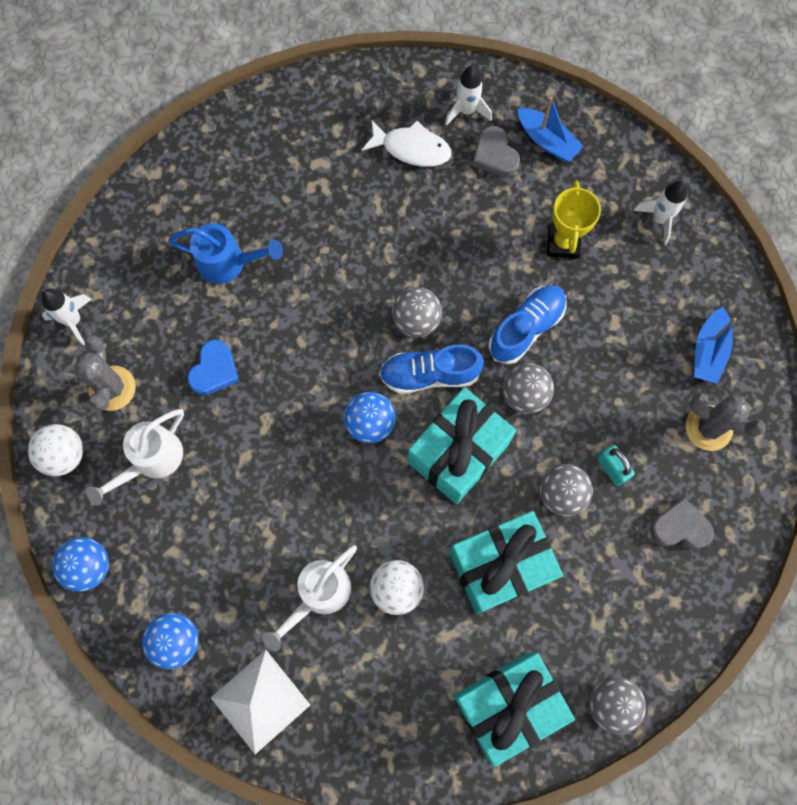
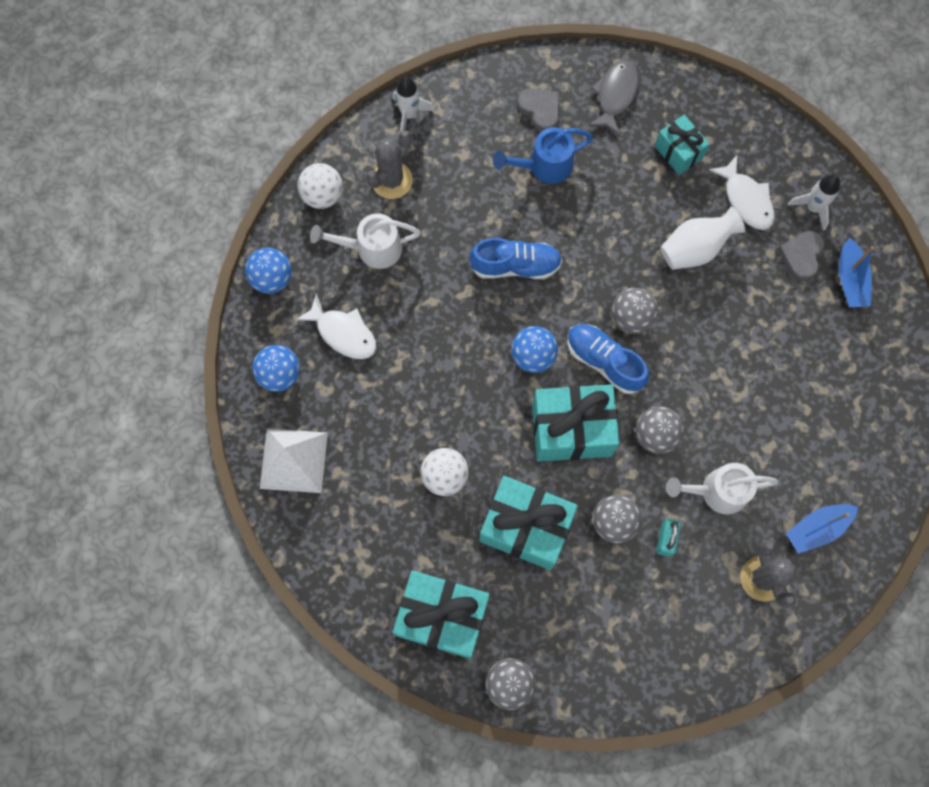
camera: 45 degrees right, 0 degrees up
blue watering can [168,223,283,284] -> blue watering can turned 105 degrees clockwise [493,127,593,184]
blue heart [187,339,239,395] -> none
white watering can [262,545,357,651] -> white watering can moved to [666,463,779,514]
blue shoe [489,285,567,365] -> blue shoe moved to [469,238,562,279]
yellow trophy [547,181,601,259] -> none
white rocket [634,181,687,245] -> none
grey heart [650,498,714,549] -> grey heart moved to [517,88,559,132]
none -> white fish [295,293,376,359]
none -> grey fish [589,60,639,136]
none -> turquoise gift [654,115,710,175]
none -> white vase [661,207,745,270]

